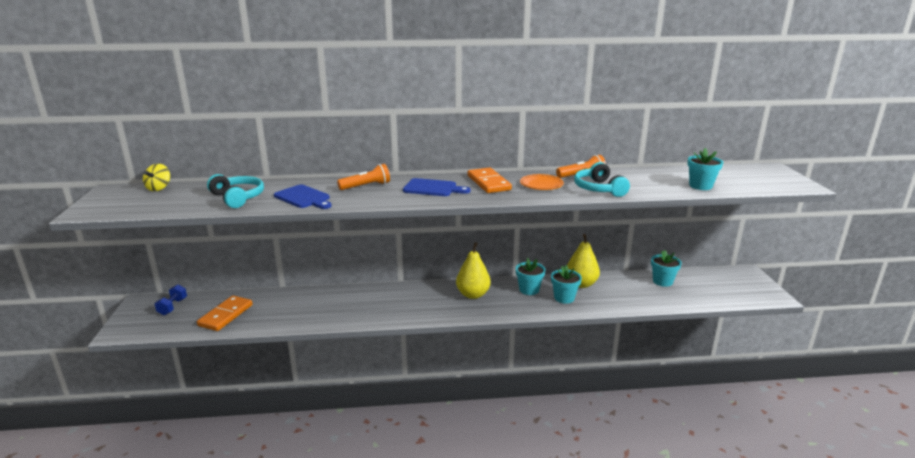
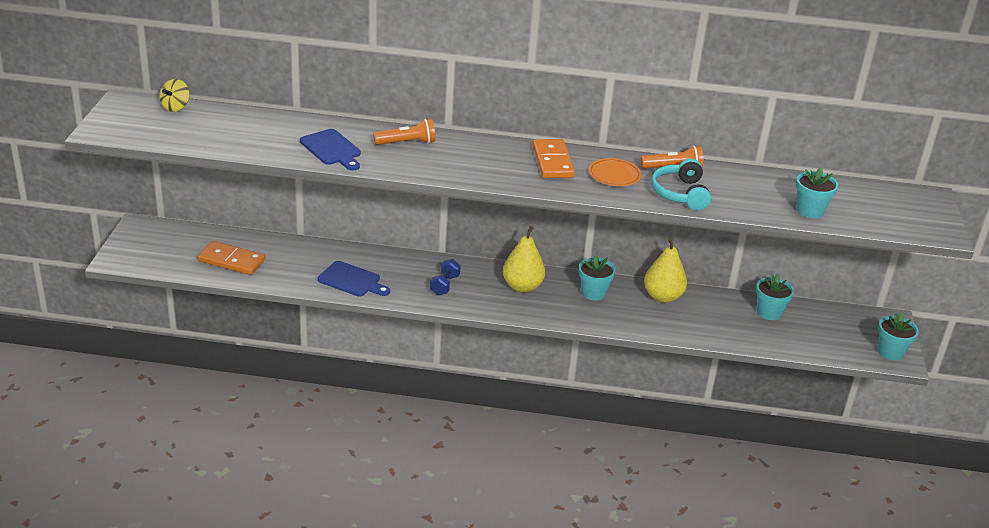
camera: 10 degrees right, 10 degrees up
blue dumbbell [155,284,187,315] -> blue dumbbell moved to [430,259,461,295]
orange domino [197,296,253,331] -> orange domino turned 75 degrees clockwise [198,241,265,275]
turquoise headphones [207,174,264,208] -> none
blue cutting board [403,178,471,196] -> blue cutting board moved to [318,261,390,297]
turquoise flower pot [551,265,582,304] -> turquoise flower pot moved to [878,313,919,360]

